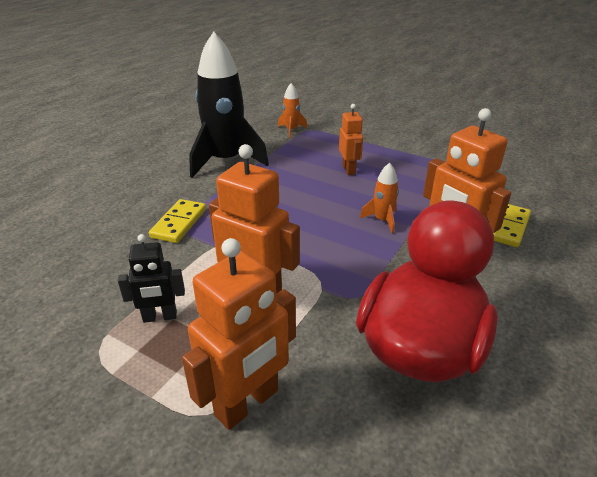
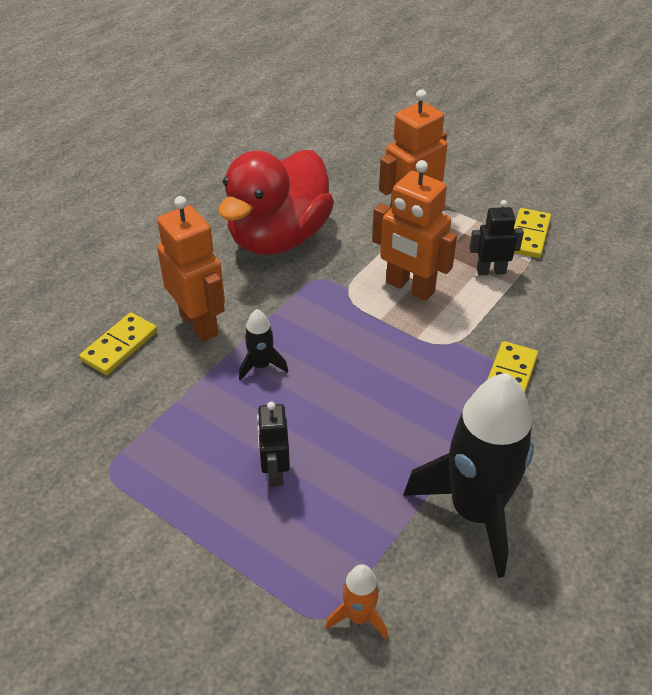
camera: 175 degrees left, 10 degrees up
orange robot [339,104,363,175] -> black robot [257,402,290,487]
orange rocket [360,163,399,234] -> black rocket [239,309,288,381]
none -> yellow domino [514,208,551,258]

